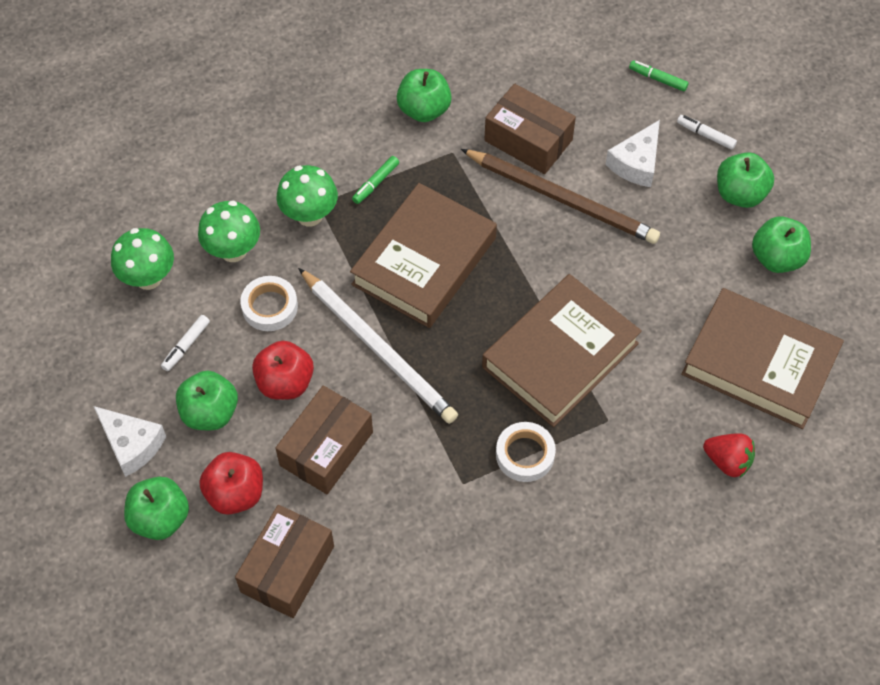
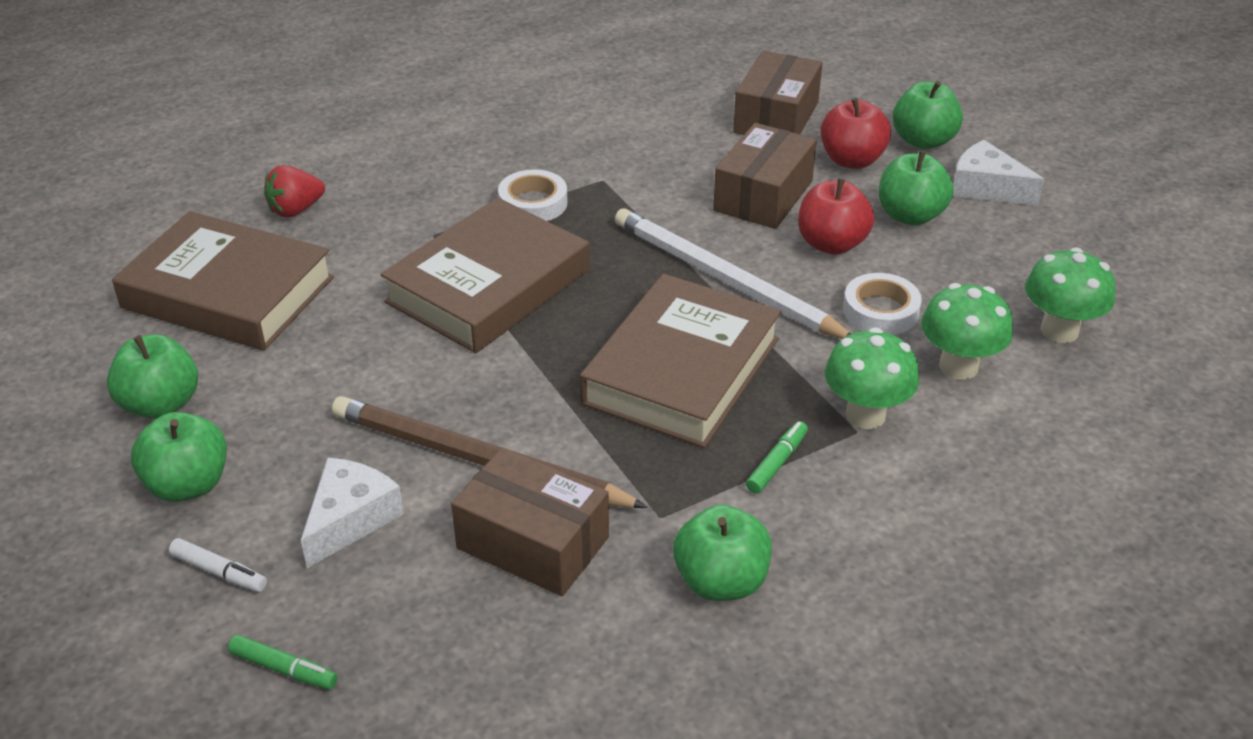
camera: 175 degrees right, 20 degrees down
white marker [161,315,210,371] -> none
red strawberry [703,433,755,477] -> red strawberry turned 60 degrees counterclockwise [264,165,325,218]

